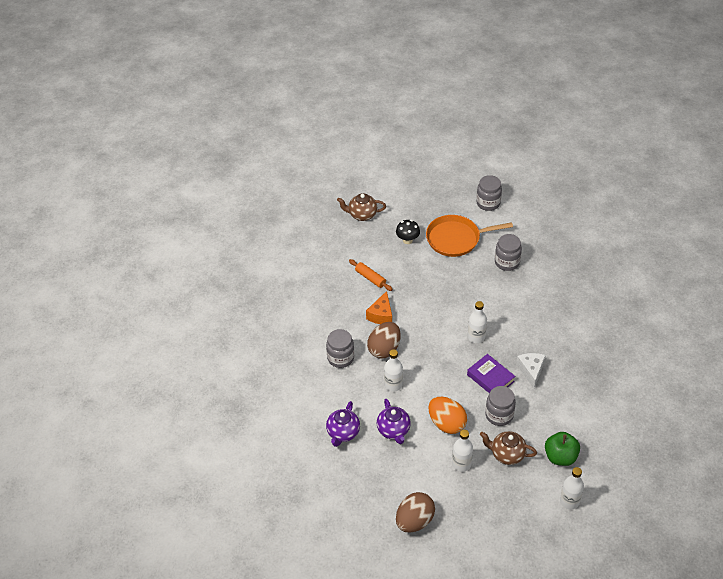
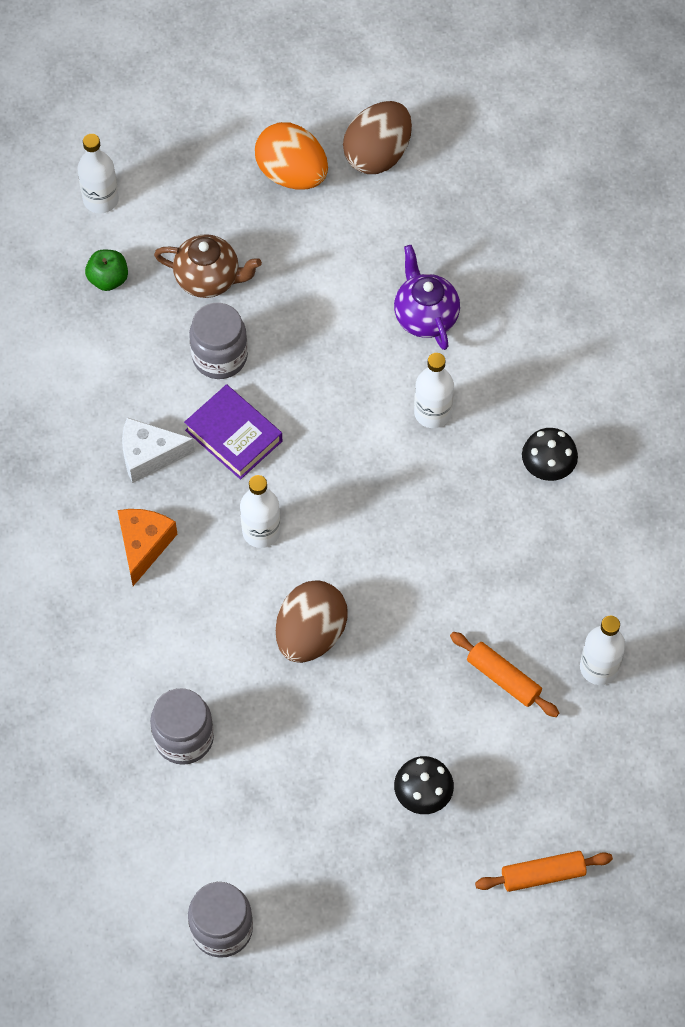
camera: 175 degrees right, 15 degrees up
grey jar [326,329,354,368] -> black mushroom [522,428,578,481]
purple teapot [326,401,360,447] -> none
brown teapot [337,193,386,221] -> orange rolling pin [475,851,613,892]
orange cheese [366,291,392,324] -> orange cheese moved to [117,509,177,586]
brown egg [367,322,401,359] -> brown egg moved to [276,580,348,663]
orange pan [426,215,513,257] -> none
orange egg [428,397,467,434] -> orange egg moved to [255,122,328,190]
white bottle [452,430,473,472] -> white bottle moved to [580,616,626,685]
white cheese [516,353,546,388] -> white cheese turned 90 degrees clockwise [122,417,195,483]
green apple [545,432,580,466] -> green apple [85,249,128,291], size x0.65

